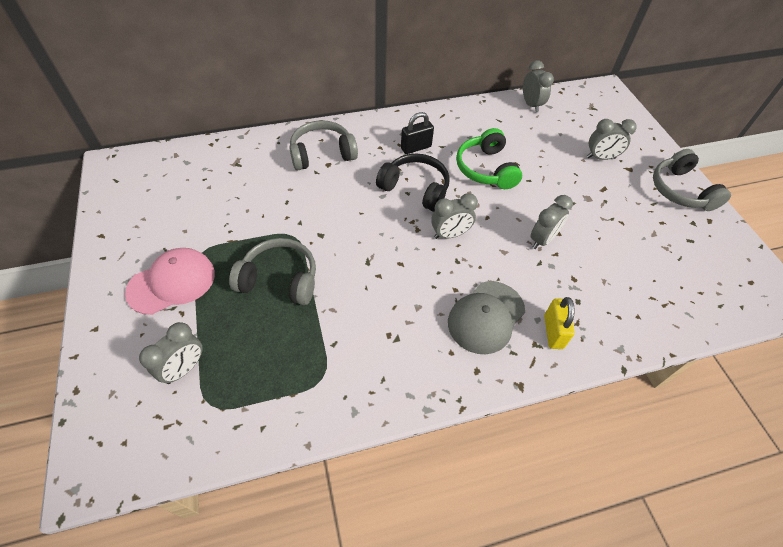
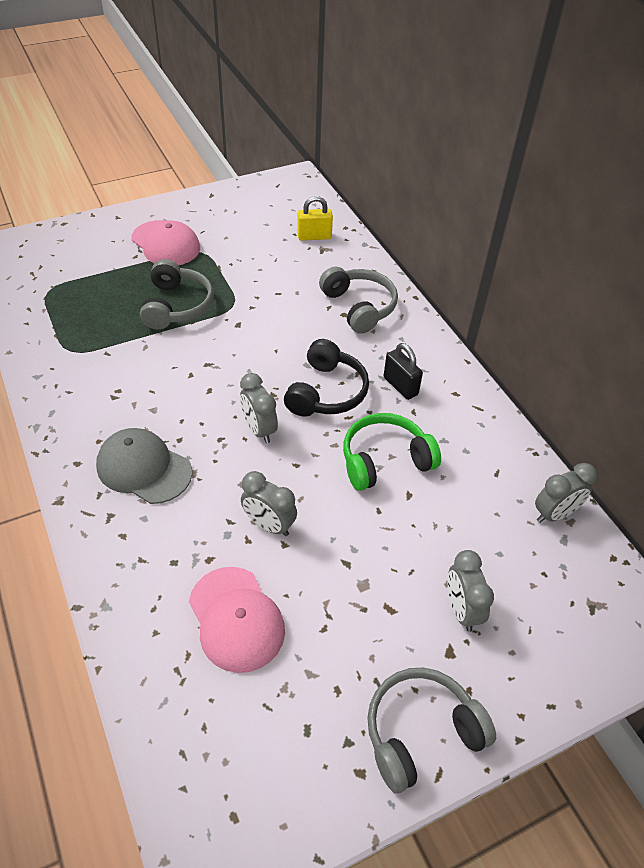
camera: 80 degrees right, 5 degrees down
grey clock [139,322,203,384] -> none
yellow padlock [544,297,575,349] -> yellow padlock moved to [297,196,333,241]
none -> pink cap [189,567,285,673]

